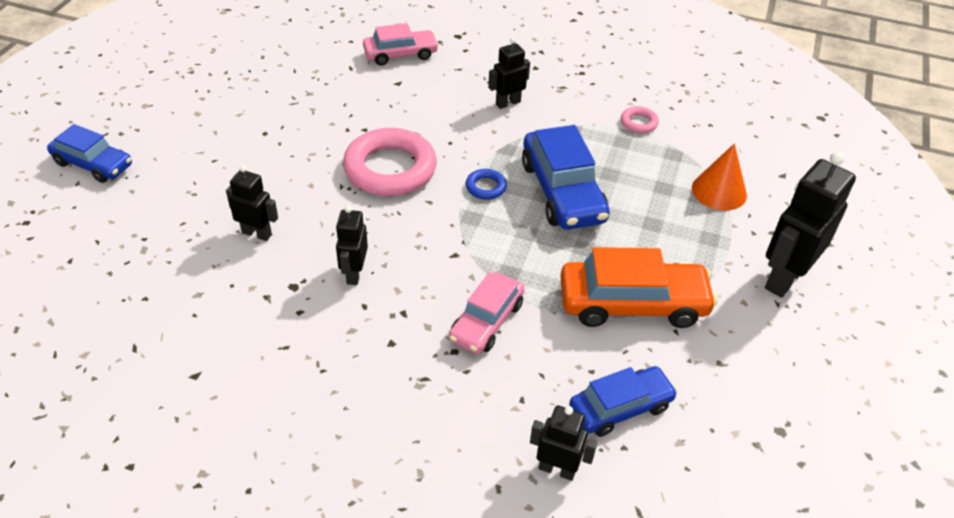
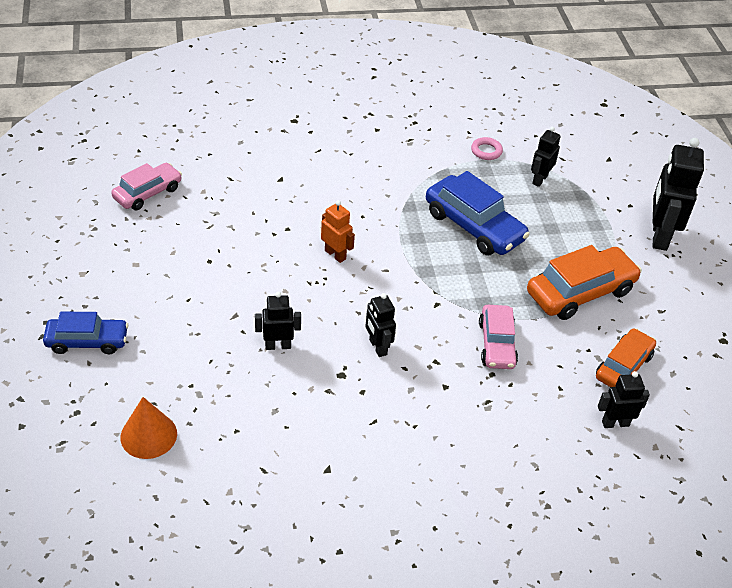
camera: 30 degrees left, 0 degrees up
pink ring [343,128,437,196] -> orange robot [321,200,355,263]
pink car [363,23,439,66] -> pink car moved to [111,163,182,210]
blue ring [466,169,507,200] -> none
black robot [488,37,530,109] -> black robot moved to [531,127,561,187]
blue car [569,366,678,437] -> orange car [596,328,656,387]
orange cone [692,143,747,211] -> orange cone moved to [120,397,177,459]

